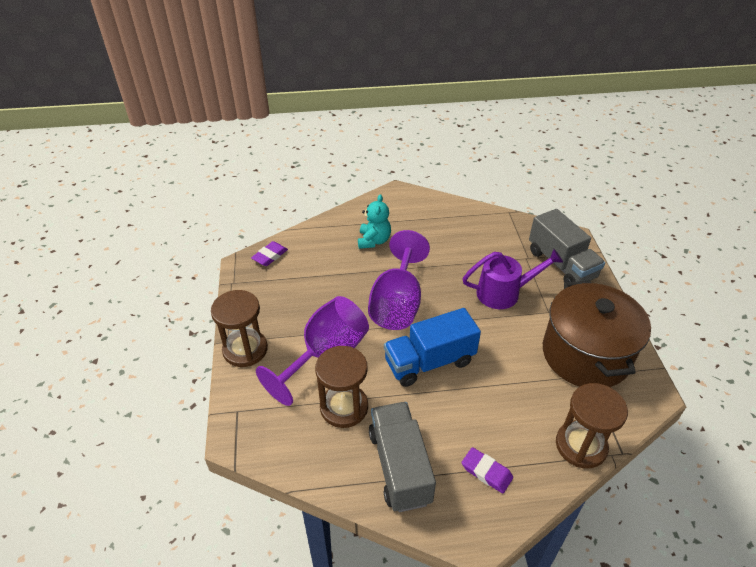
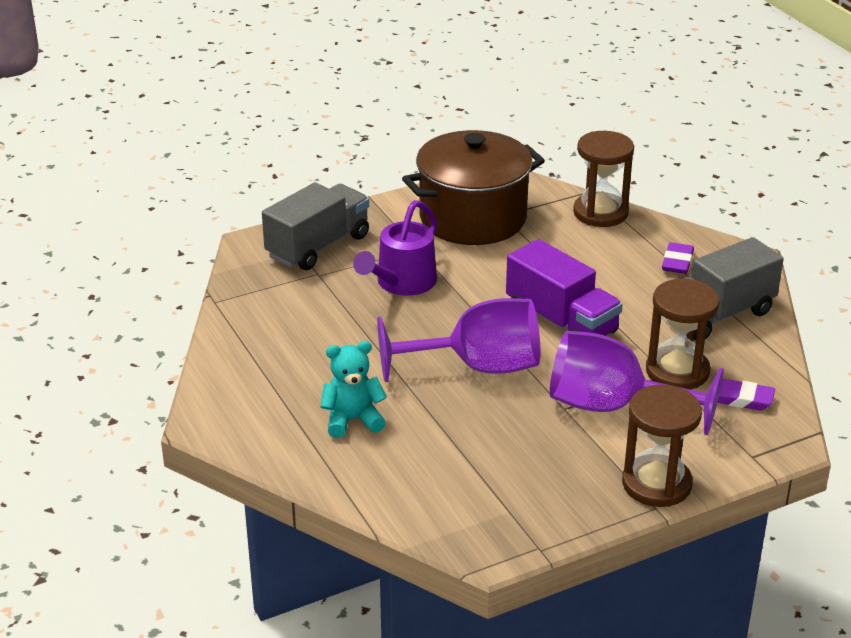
camera: 110 degrees left, 10 degrees down
purple eraser [251,241,288,266] -> purple eraser moved to [717,379,775,411]
blue truck [384,308,481,387] -> purple truck [506,239,623,336]
purple watering can [462,249,563,309] -> purple watering can turned 120 degrees counterclockwise [353,200,437,296]

